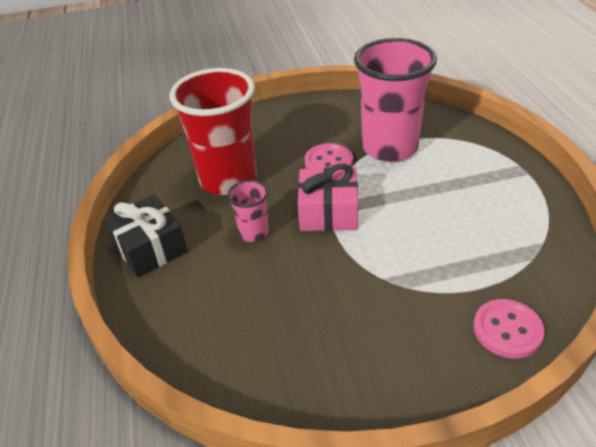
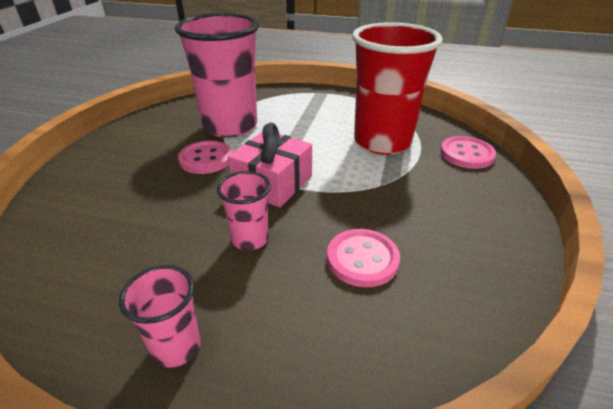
camera: 65 degrees left, 5 degrees down
black gift [104,195,188,277] -> pink cup [119,265,201,368]
red cup [169,68,257,196] -> red cup moved to [352,22,443,155]
none -> pink button [327,229,400,287]

